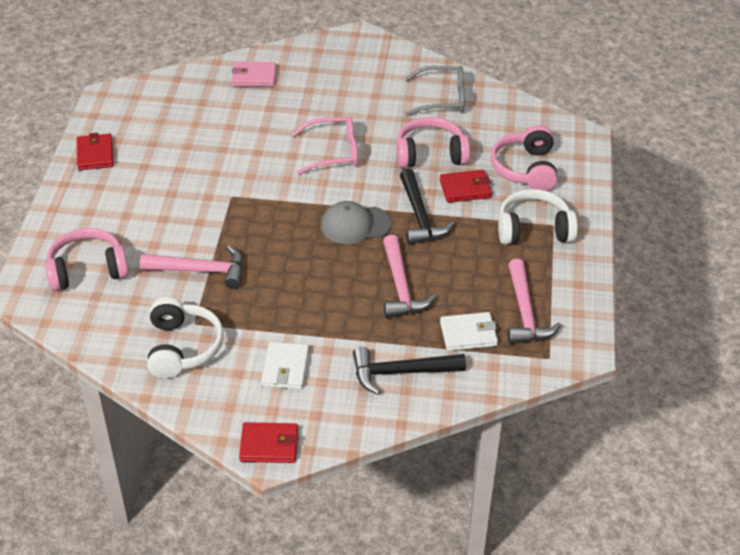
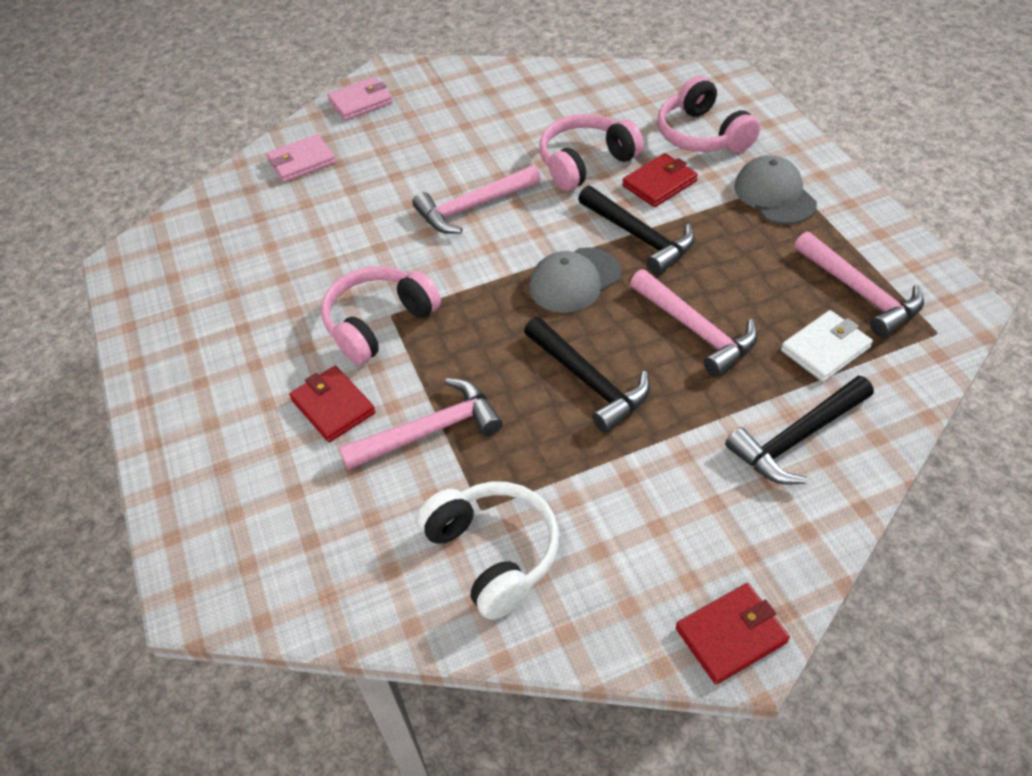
camera: 25 degrees left, 5 degrees up
pink headphones [45,228,129,291] -> pink headphones moved to [321,266,441,365]
red wallet [77,133,114,170] -> red wallet moved to [289,366,376,442]
white wallet [261,342,309,389] -> none
pink glasses [292,116,358,175] -> pink hammer [412,165,541,234]
grey glasses [405,66,465,116] -> none
white headphones [498,189,578,245] -> grey cap [734,155,817,224]
none -> pink wallet [327,77,393,121]
none -> black hammer [524,317,650,433]

